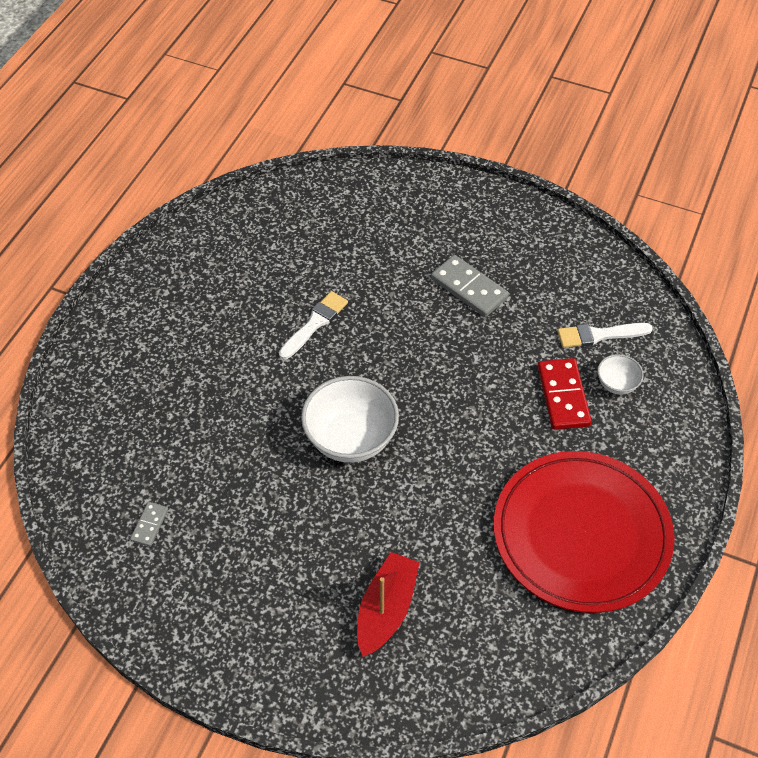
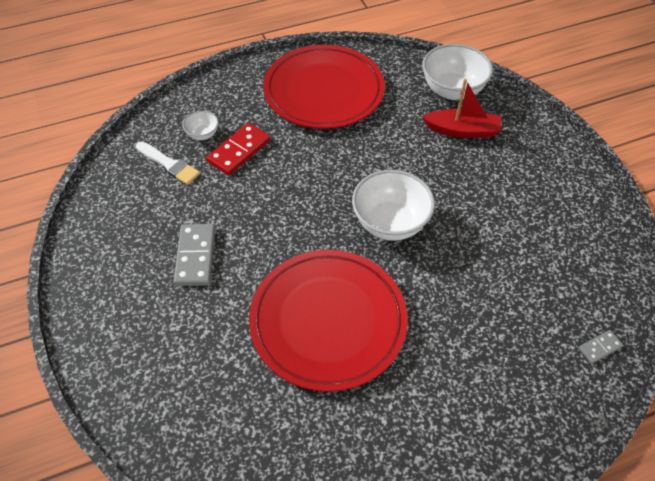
camera: 135 degrees left, 0 degrees up
grey domino [130,502,168,547] -> grey domino moved to [578,330,623,364]
white brush [279,291,348,359] -> red plate [249,250,407,392]
red boat [357,552,420,657] -> red boat turned 150 degrees counterclockwise [422,79,502,138]
none -> white bowl [422,44,493,100]

